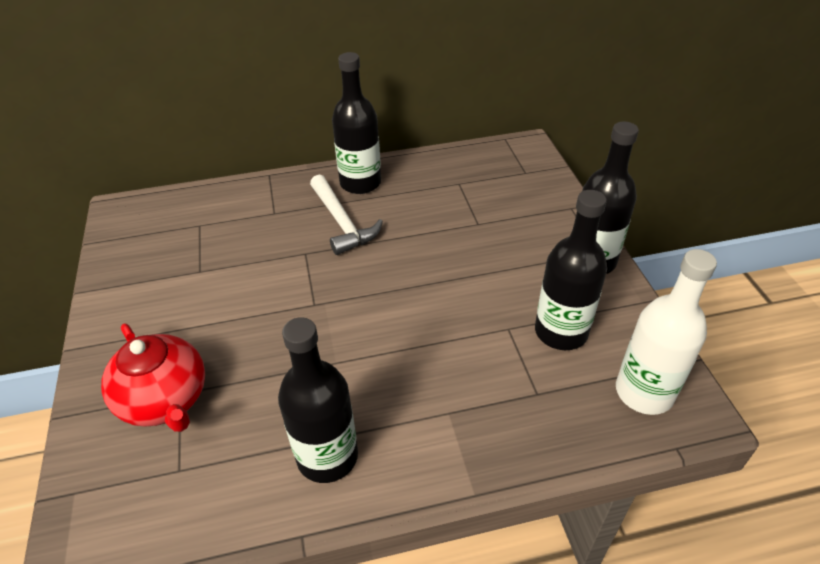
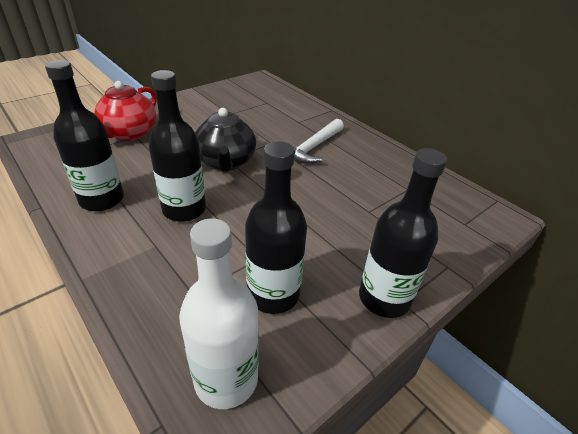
camera: 60 degrees right, 5 degrees down
black bottle [332,52,381,194] -> black bottle moved to [148,70,206,222]
none -> black teapot [195,108,256,172]

